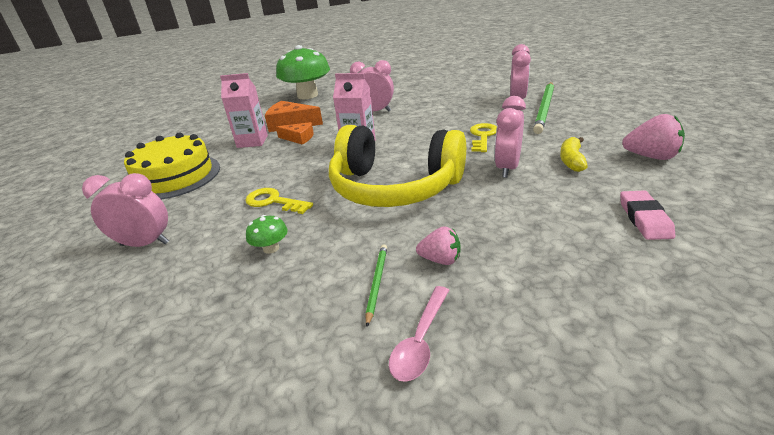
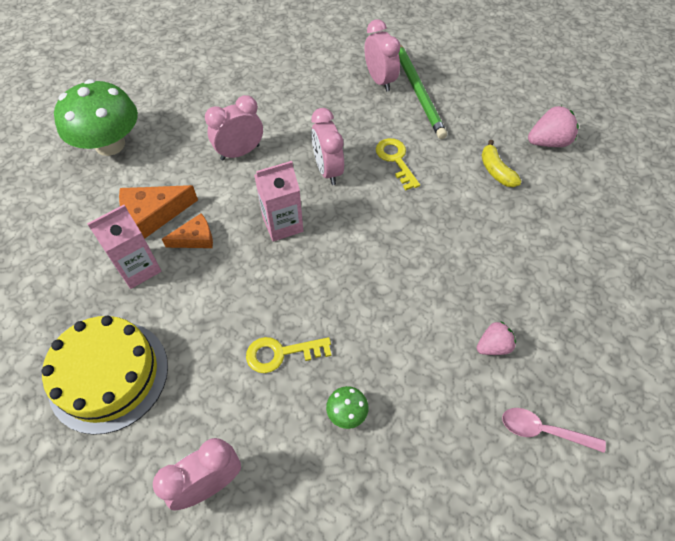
camera: 40 degrees left, 25 degrees up
yellow headphones [329,125,466,207] -> none
green pencil [366,244,387,327] -> none
pink spoon [389,286,449,382] -> pink spoon turned 120 degrees clockwise [502,408,606,453]
pink clock [494,96,526,178] -> pink clock moved to [311,108,344,185]
pink eraser [620,190,675,240] -> none

